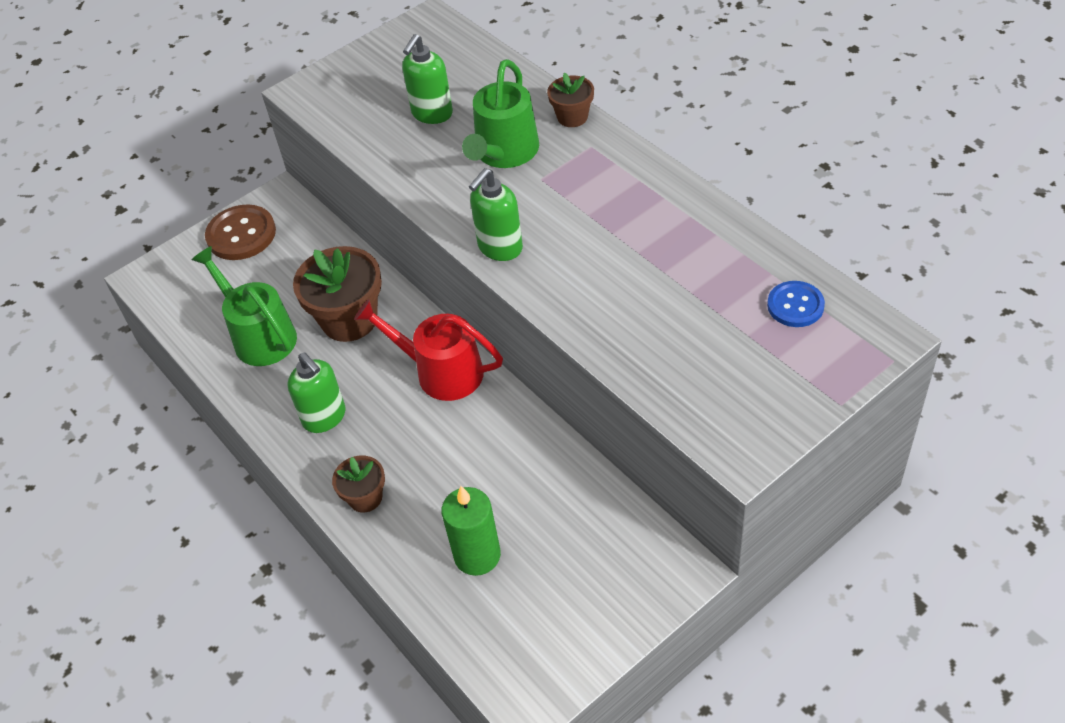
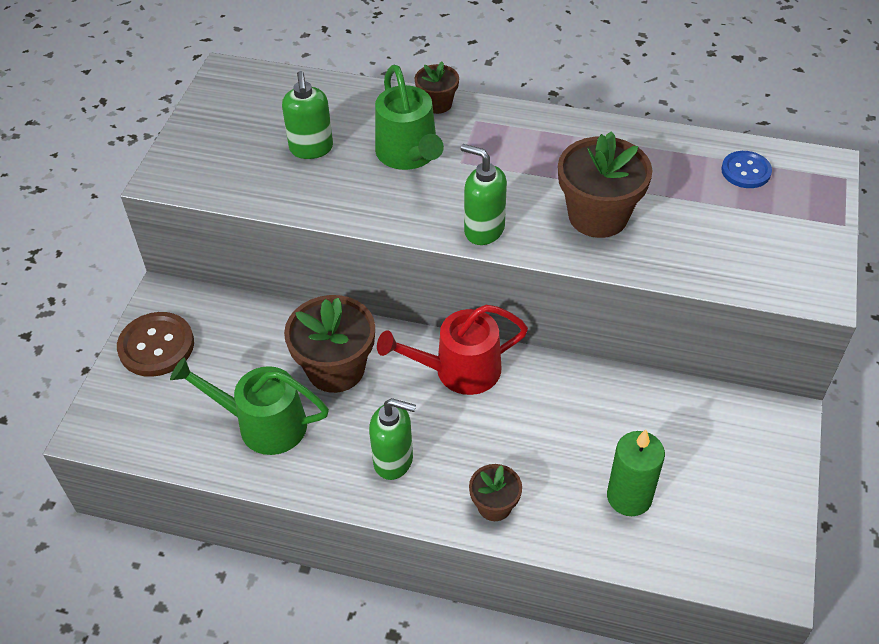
camera: 40 degrees left, 0 degrees up
green soap dispenser [469,168,523,261] -> green soap dispenser turned 120 degrees clockwise [461,144,507,245]
none -> brown flower pot [558,131,652,238]

